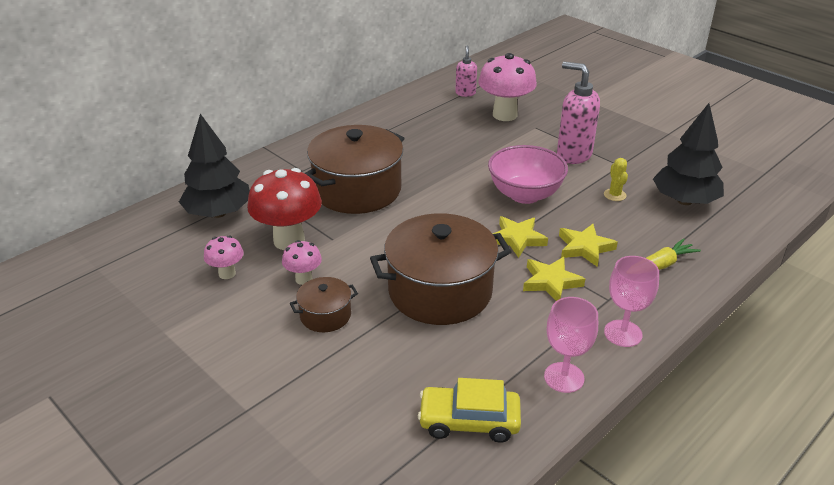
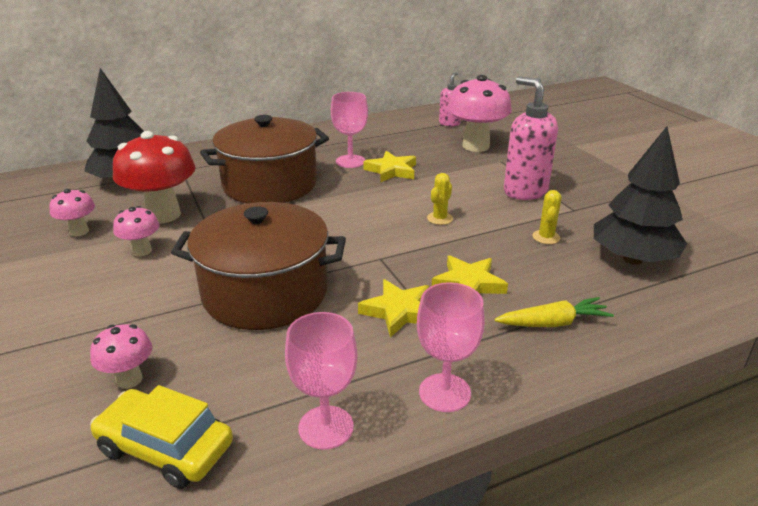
camera: 20 degrees right, 5 degrees down
brown pot [290,277,358,332] -> none
pink bowl [488,145,568,204] -> yellow cactus [427,173,453,225]
yellow star [493,216,548,258] -> yellow star moved to [363,151,416,183]
none -> pink mushroom [90,324,152,389]
none -> pink goblet [331,92,368,168]

